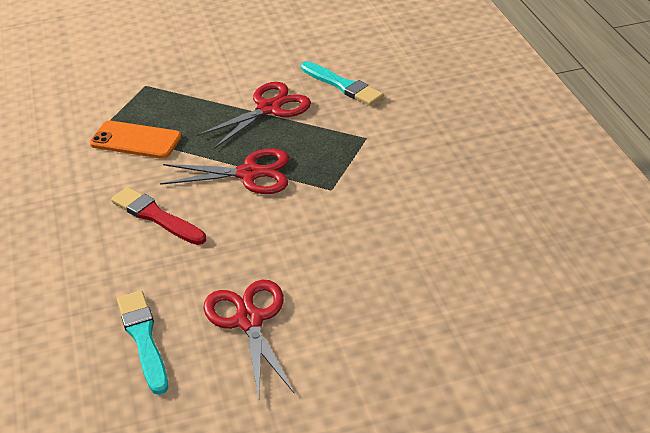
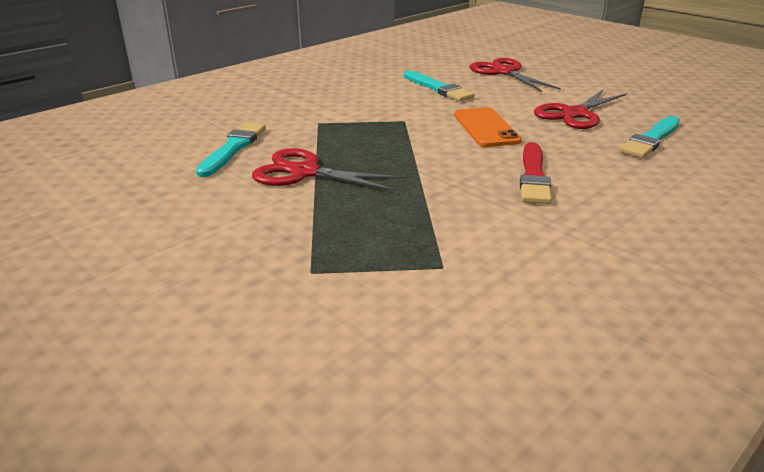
camera: 120 degrees left, 10 degrees down
orange phone [90,121,181,159] -> orange phone moved to [454,107,522,147]
red scissors [160,149,289,194] -> red scissors moved to [470,58,561,92]
none -> turquoise brush [404,70,475,101]

